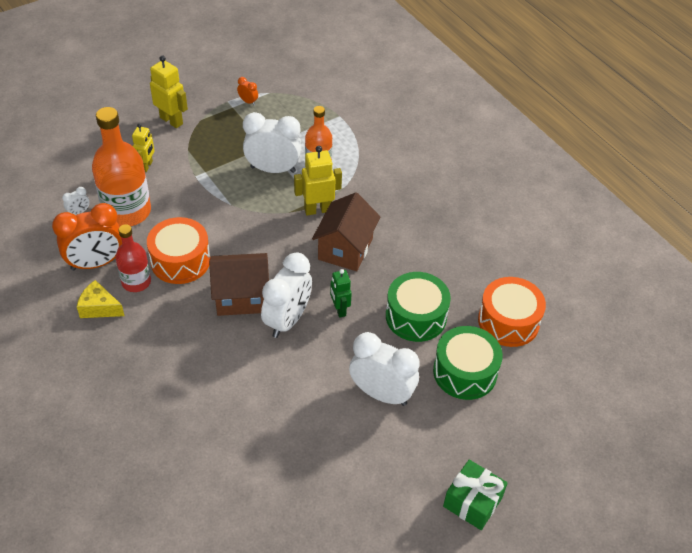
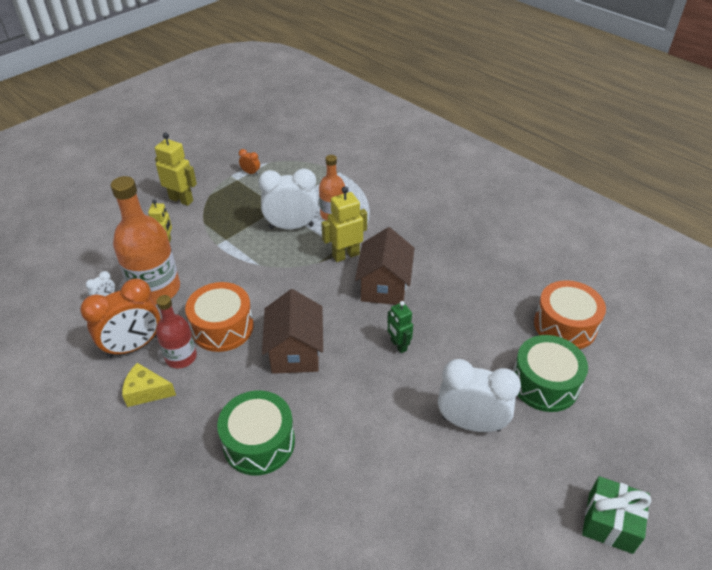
camera: 10 degrees left, 5 degrees down
brown house [209,253,269,316] -> brown house turned 75 degrees counterclockwise [262,289,323,374]
white clock [261,253,312,338] -> none
green drum [386,272,451,342] -> green drum moved to [217,390,295,475]

